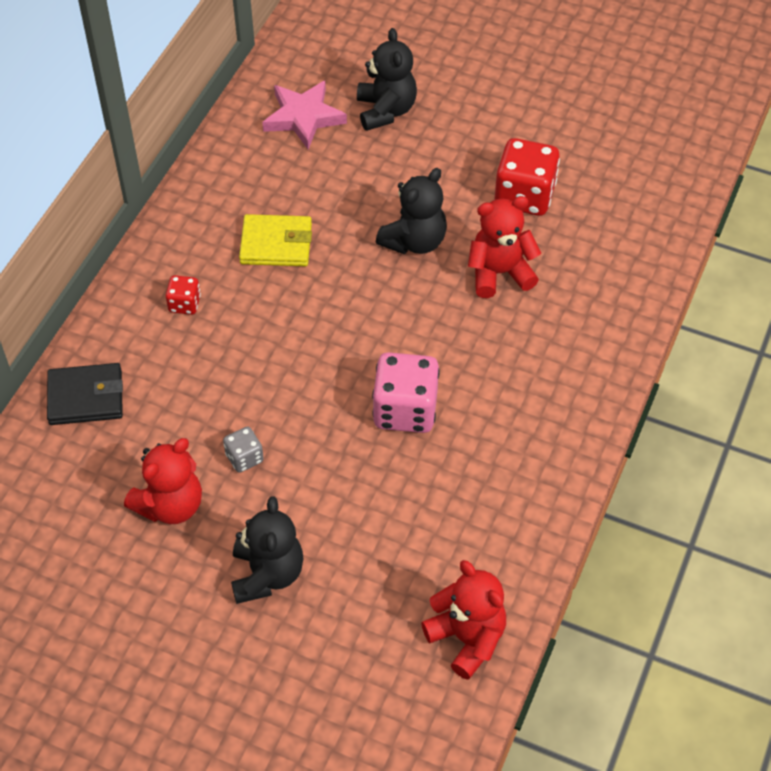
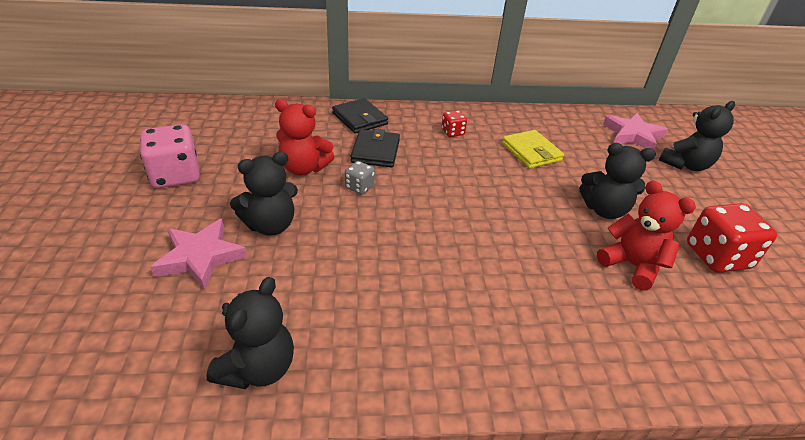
camera: 60 degrees right, 15 degrees down
pink dice [372,352,440,433] -> pink dice moved to [140,124,200,188]
red teddy bear [421,560,506,680] -> black teddy bear [206,277,294,389]
none -> pink star [150,219,247,290]
none -> black wallet [350,129,400,167]

